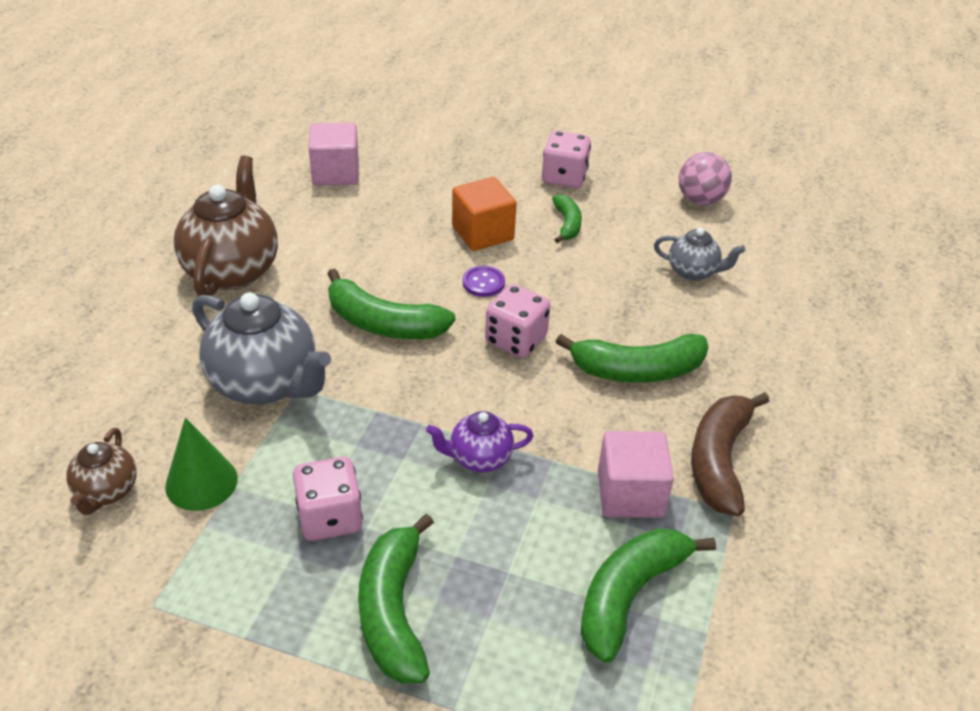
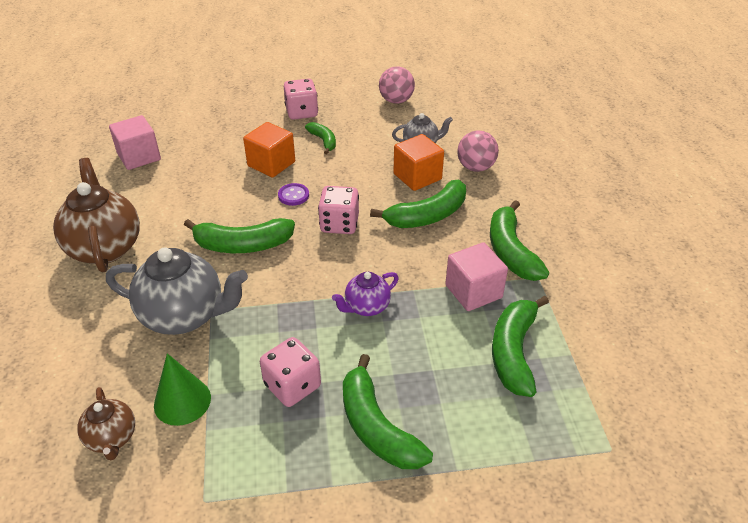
camera: 25 degrees left, 0 degrees up
brown banana [691,392,769,516] -> green banana [490,200,549,281]
none -> orange cube [394,134,444,191]
none -> pink ball [457,131,499,172]

